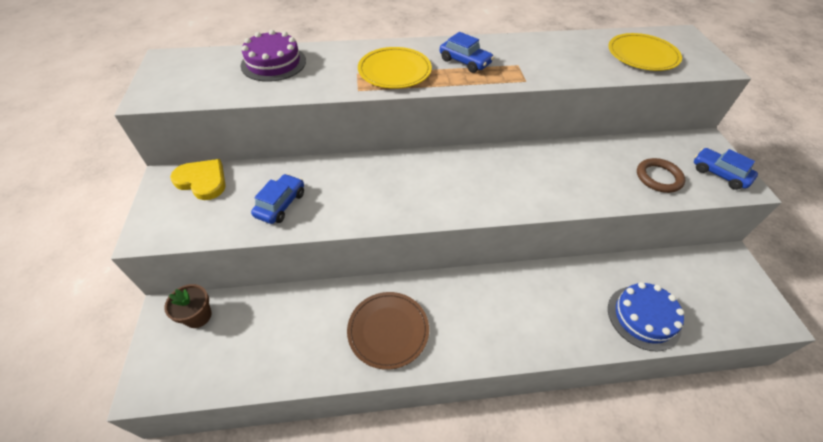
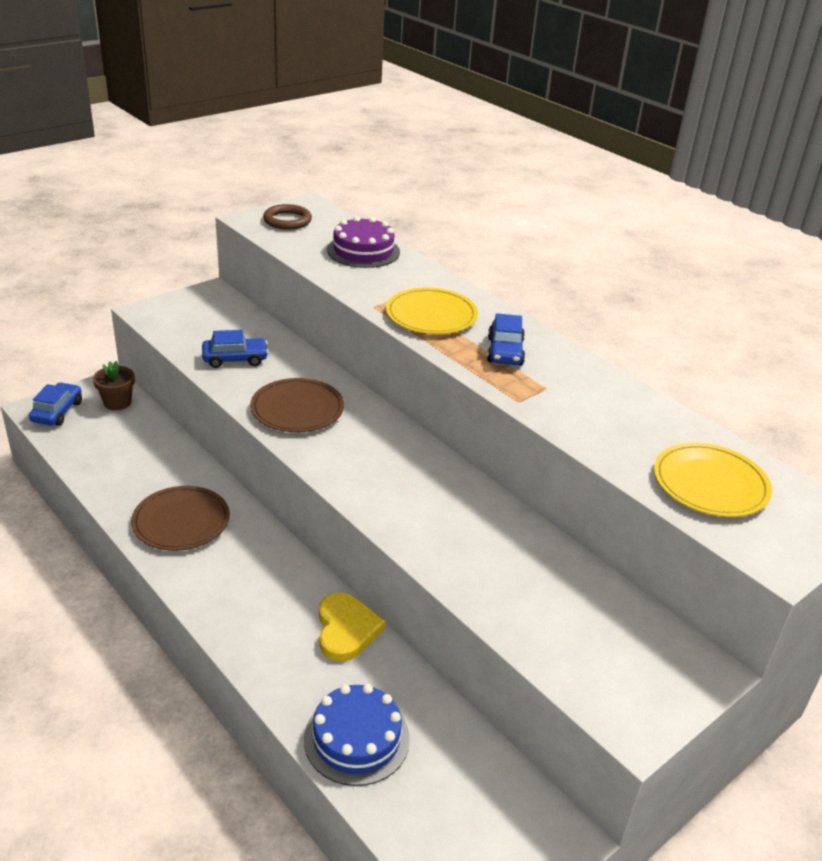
camera: 55 degrees right, 15 degrees down
yellow heart [170,159,226,200] -> yellow heart moved to [319,592,386,662]
brown ring [637,158,685,193] -> brown ring moved to [263,204,312,230]
blue car [694,148,758,190] -> blue car moved to [29,382,82,426]
none -> brown plate [250,378,344,432]

